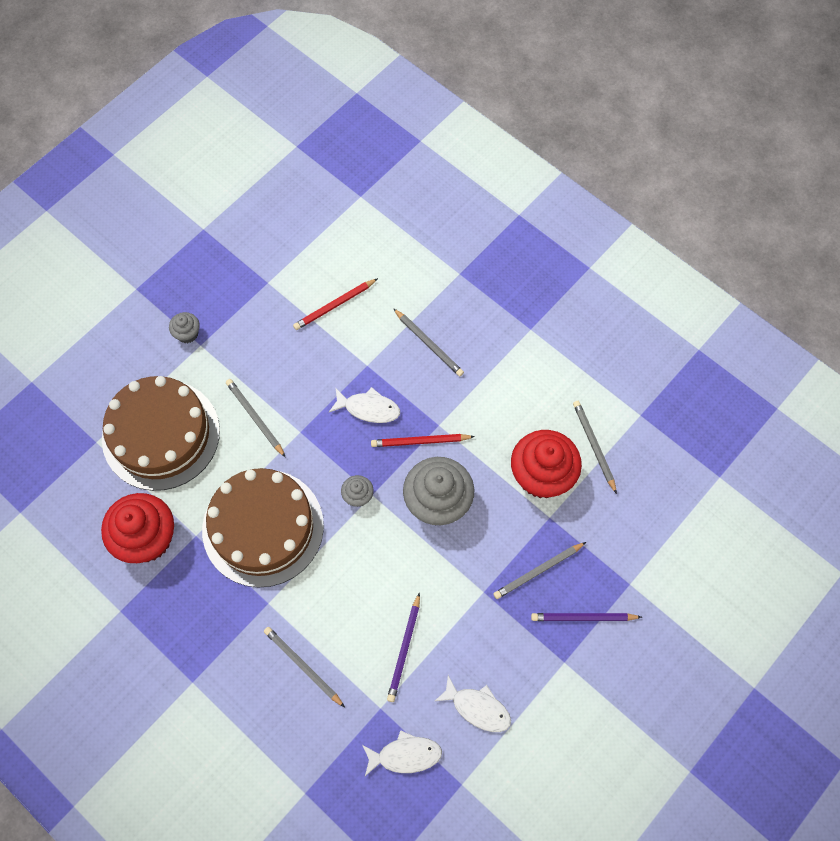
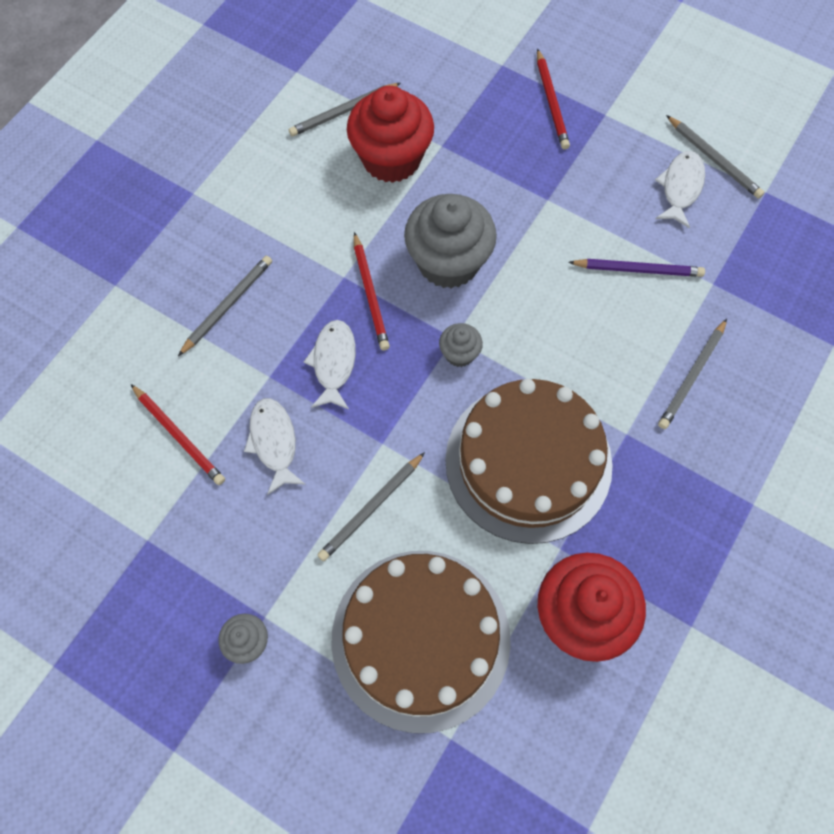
camera: 100 degrees left, 0 degrees up
white fish [362,730,442,776] -> white fish moved to [244,398,306,495]
grey pencil [493,542,586,599] -> grey pencil moved to [666,115,764,199]
purple pencil [531,613,642,621] -> red pencil [537,48,570,149]

